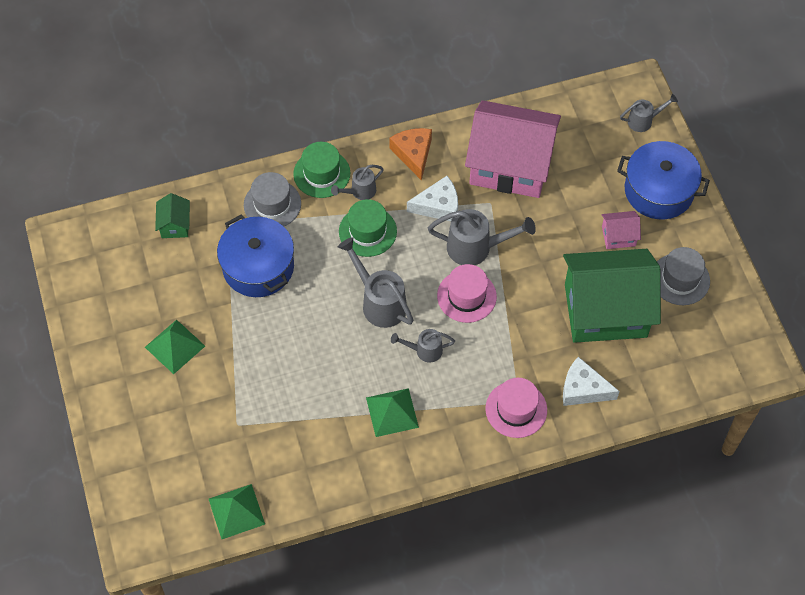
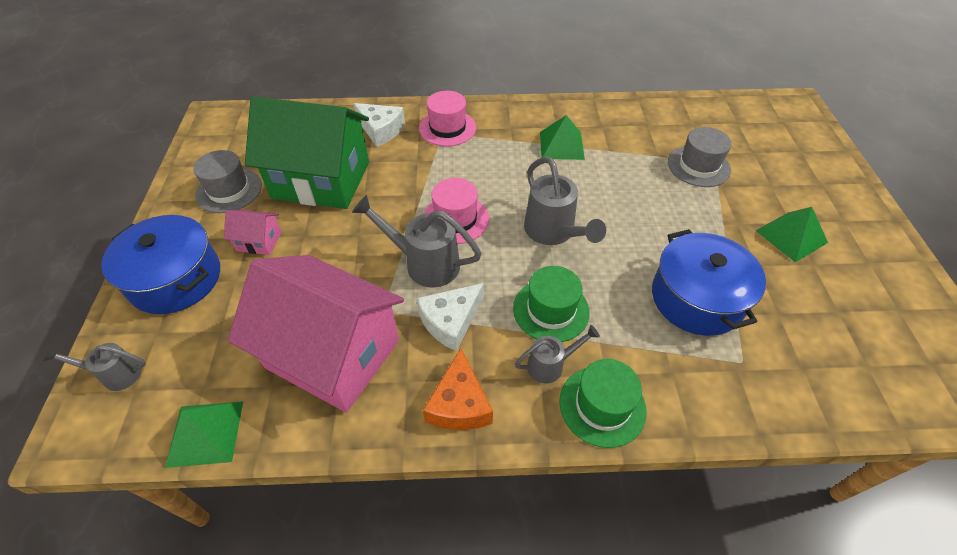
camera: 165 degrees left, 10 degrees down
green house [155,193,190,238] -> none
green pyramid [209,484,265,539] -> green pyramid moved to [165,401,243,468]
grey hat [244,172,301,226] -> grey hat moved to [668,127,732,187]
grey watering can [391,329,455,363] -> none
white cheese [407,176,458,221] -> white cheese turned 45 degrees counterclockwise [417,283,484,351]

